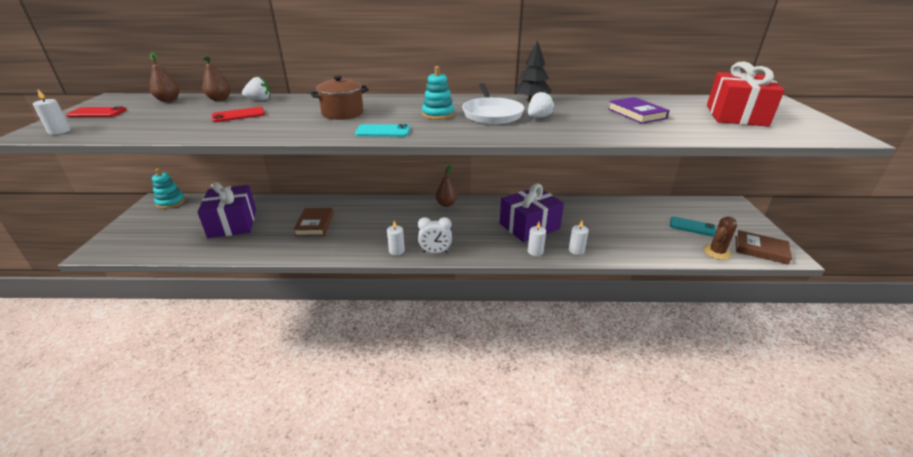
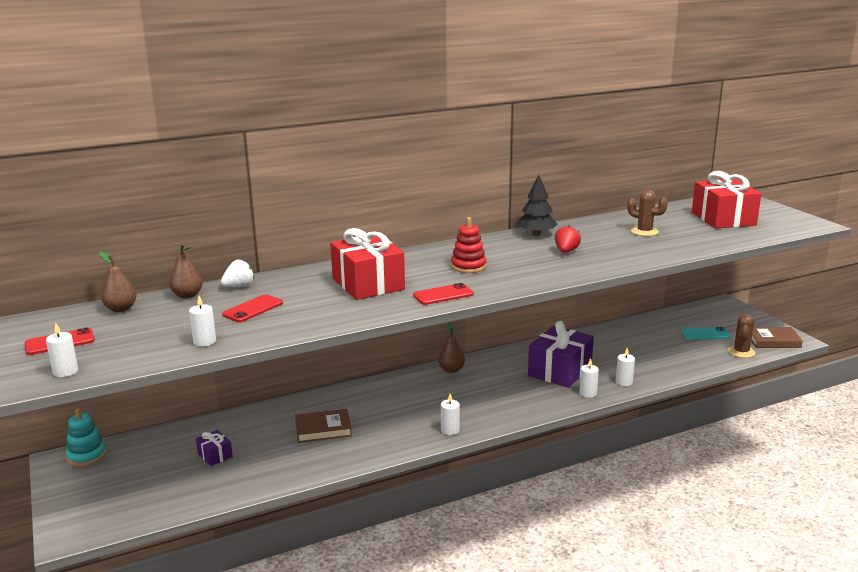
camera: 25 degrees left, 10 degrees down
purple gift [198,182,256,238] -> purple gift [196,430,233,466], size x0.46
brown book [293,208,334,236] -> brown book turned 75 degrees counterclockwise [295,409,352,443]
brown pot [310,76,369,120] -> red gift [330,228,405,300]
turquoise phone [355,124,410,137] -> red phone [413,283,474,305]
white clock [418,217,452,253] -> none
turquoise stacking toy [422,66,454,120] -> red stacking toy [451,217,487,273]
white pan [462,83,524,124] -> none
white strawberry [528,92,554,118] -> red strawberry [555,226,581,253]
purple book [608,97,670,124] -> brown cactus [627,190,668,236]
none -> white candle [189,296,216,347]

